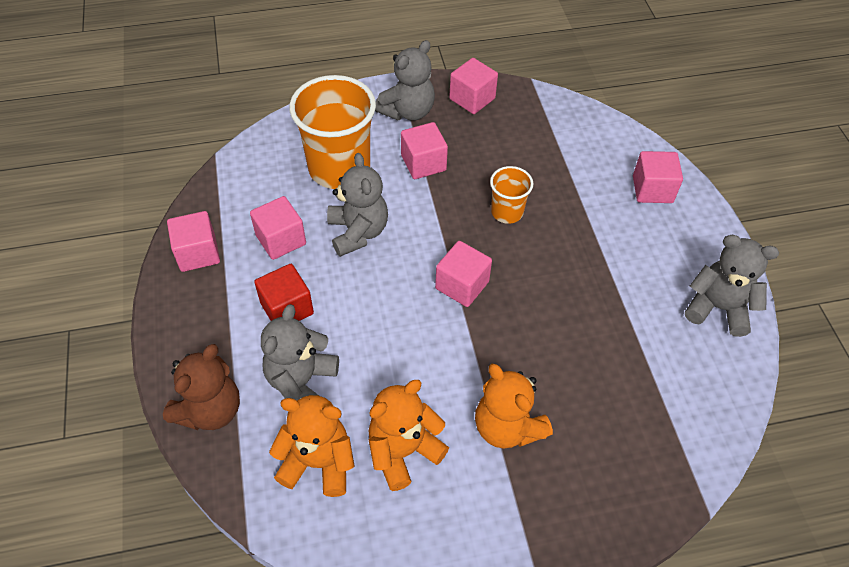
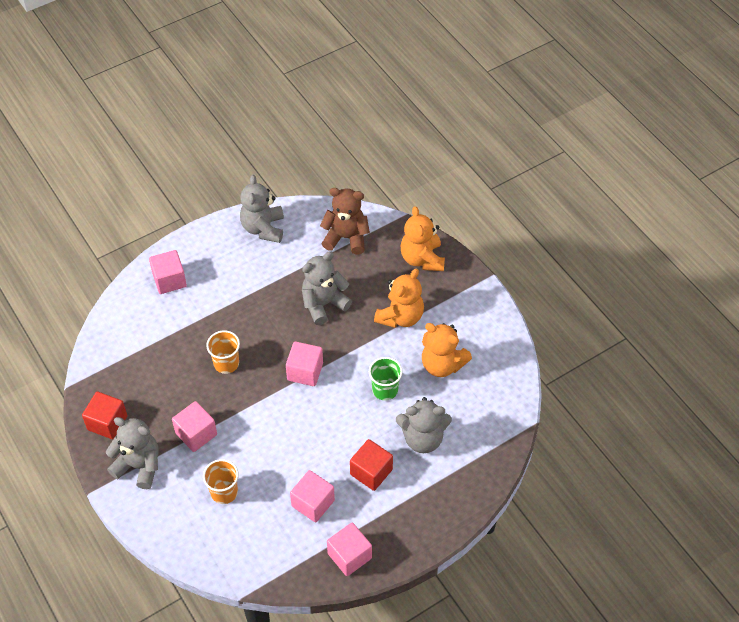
camera: 110 degrees left, 0 degrees up
brown teddy bear [163,344,240,430] -> brown teddy bear moved to [320,188,370,255]
orange teddy bear [269,395,354,497] -> orange teddy bear moved to [401,206,445,271]
orange cup [289,75,376,189] -> orange cup [203,459,239,504], size x0.51
grey teddy bear [327,153,388,257] -> grey teddy bear moved to [302,251,352,325]
pink cube [449,58,498,114] -> red cube [82,391,128,439]
none -> green cup [369,357,403,401]

